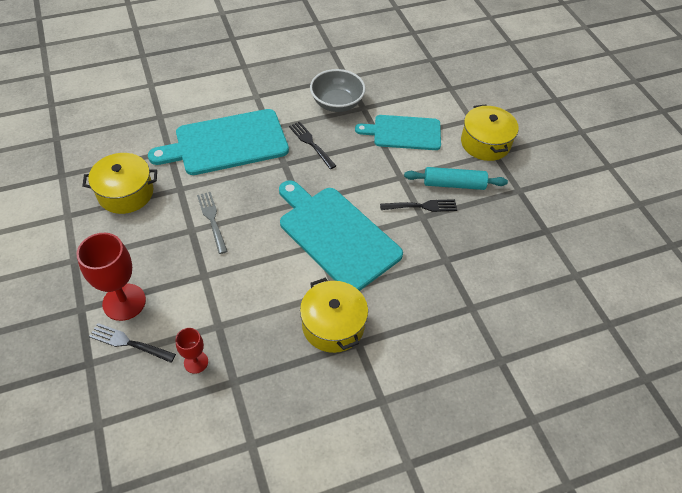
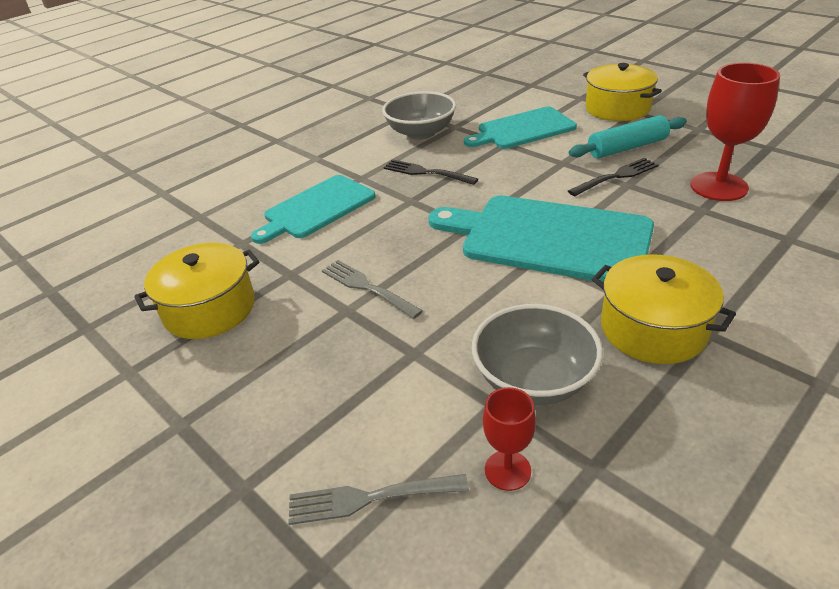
camera: 20 degrees left, 15 degrees down
red goblet [76,233,146,321] -> red goblet moved to [690,63,780,201]
black fork [89,323,176,363] -> grey fork [288,474,469,525]
turquoise cutting board [148,109,289,175] -> turquoise cutting board [251,175,376,244], size x0.65
none -> grey bowl [472,304,603,405]

